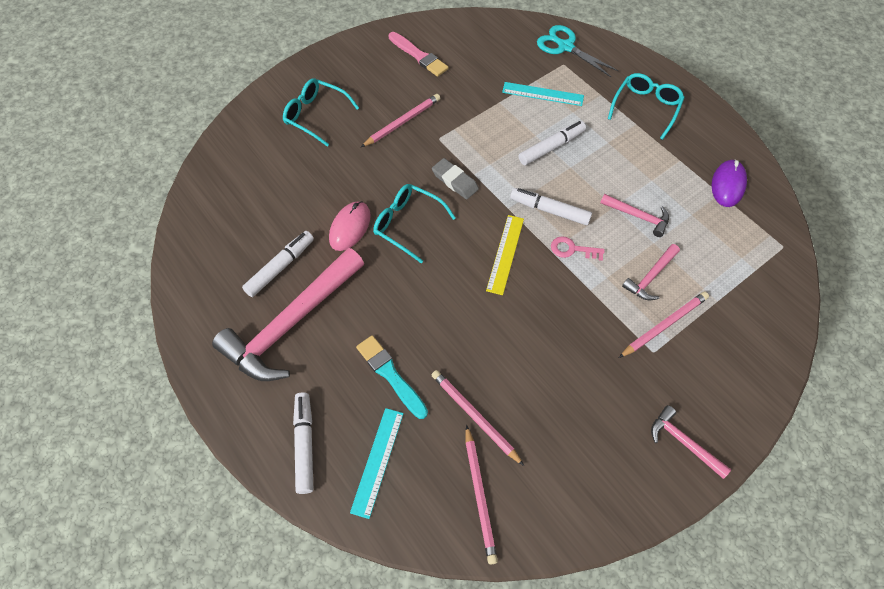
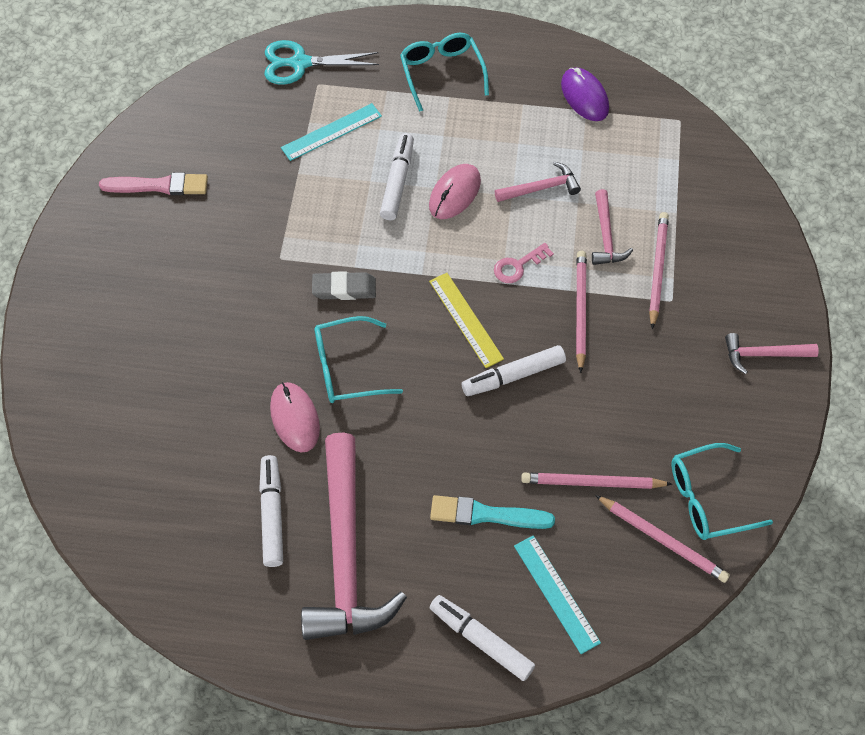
camera: 45 degrees left, 0 degrees up
turquoise glasses [283,78,359,147] -> turquoise glasses moved to [671,443,773,540]
pink pencil [361,94,440,147] -> pink pencil moved to [576,251,587,373]
white marker [510,188,592,225] -> white marker moved to [462,345,566,396]
none -> pink mouse [429,164,481,219]

